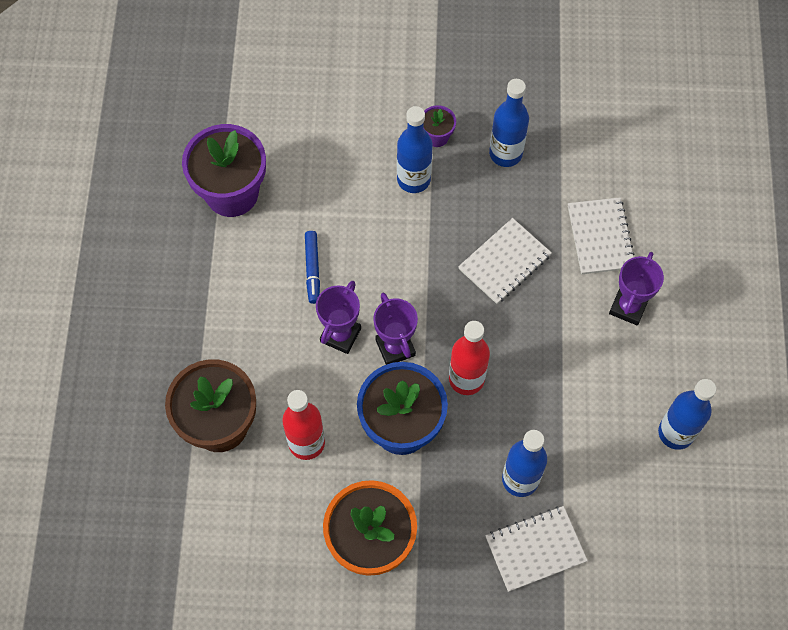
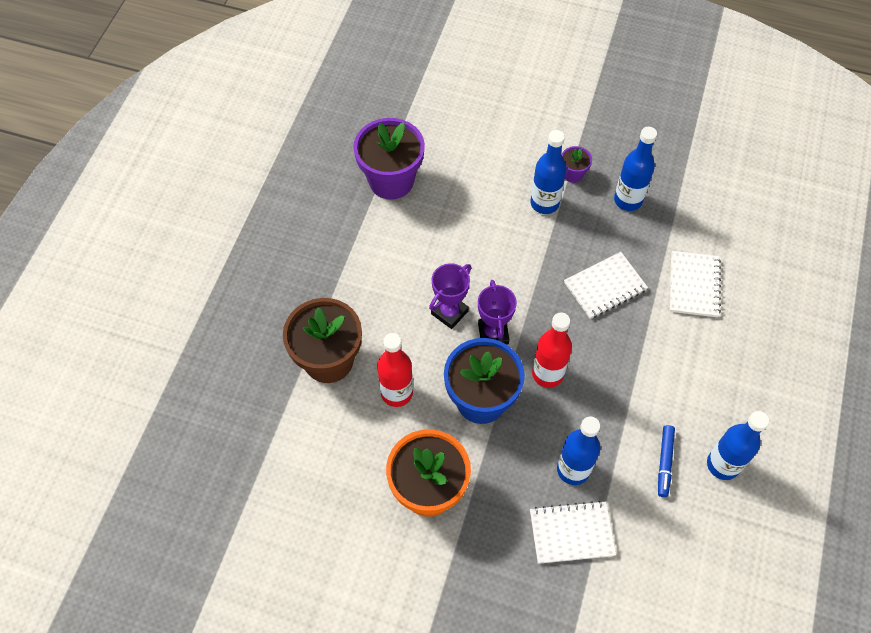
camera: 15 degrees right, 5 degrees down
blue marker [305,231,320,304] -> blue marker moved to [658,425,675,497]
purple trophy [609,252,664,326] -> none

